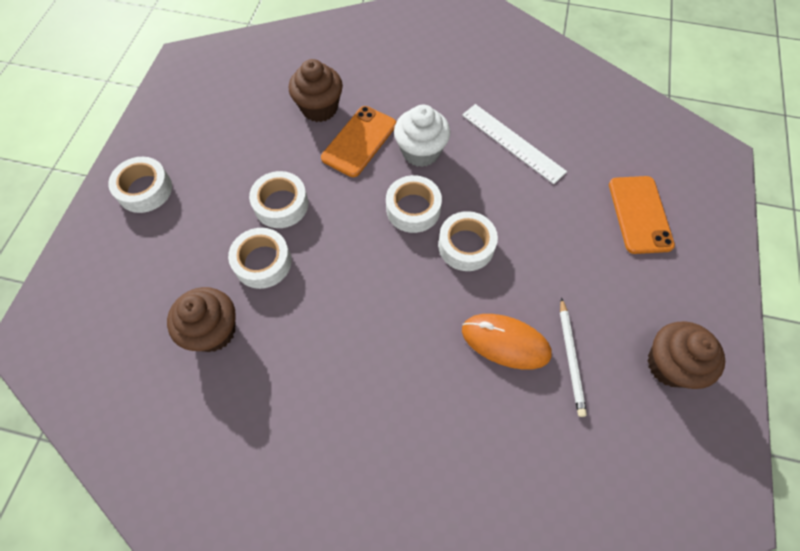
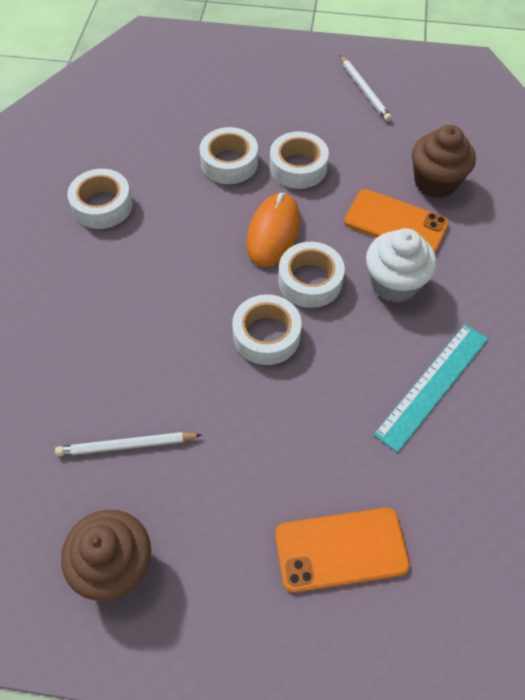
camera: 85 degrees right, 5 degrees down
white tape [108,157,172,213] -> white tape moved to [67,169,133,229]
brown cupcake [167,287,236,352] -> none
white ruler [462,104,567,184] -> turquoise ruler [374,324,488,453]
orange mouse [462,314,552,370] -> orange mouse moved to [246,193,300,267]
none -> white pencil [340,55,392,122]

